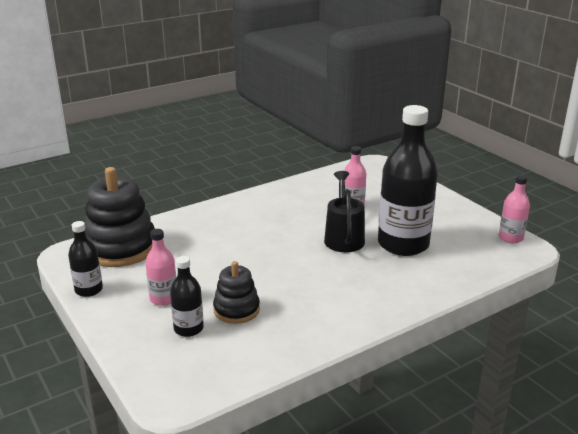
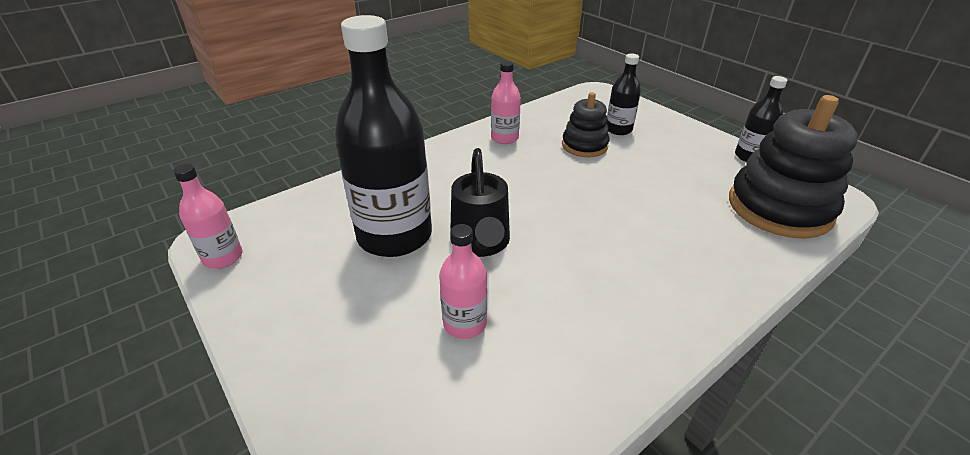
camera: 175 degrees right, 10 degrees up
pink bottle [145,229,176,306] -> pink bottle moved to [491,61,521,144]

